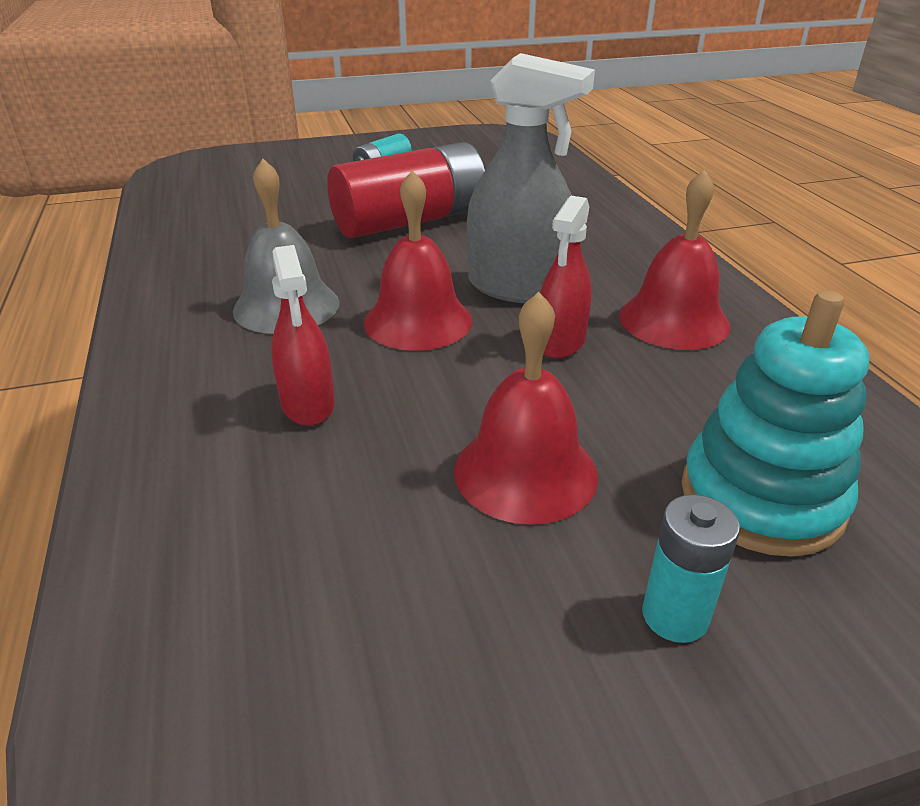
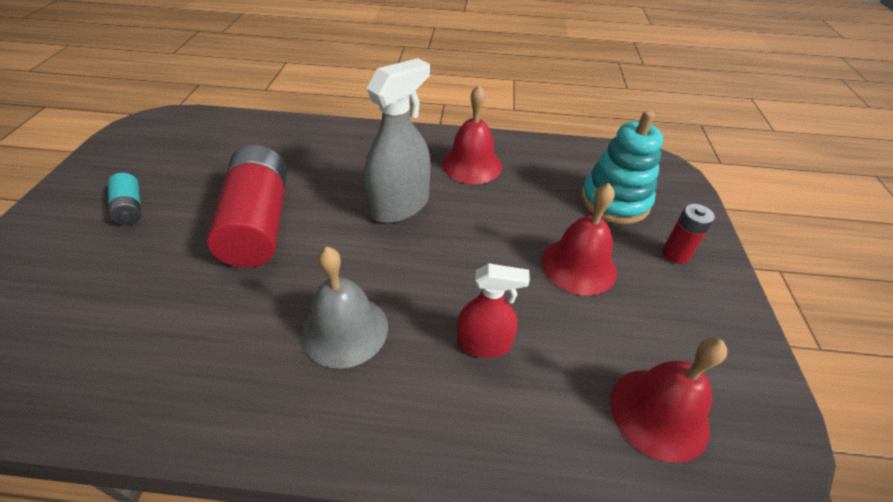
camera: 70 degrees left, 10 degrees up
red bell [364,170,472,351] -> red bell moved to [611,338,727,463]
red spray bottle [540,196,592,359] -> none
turquoise battery [642,494,740,643] -> red battery [662,204,715,264]

